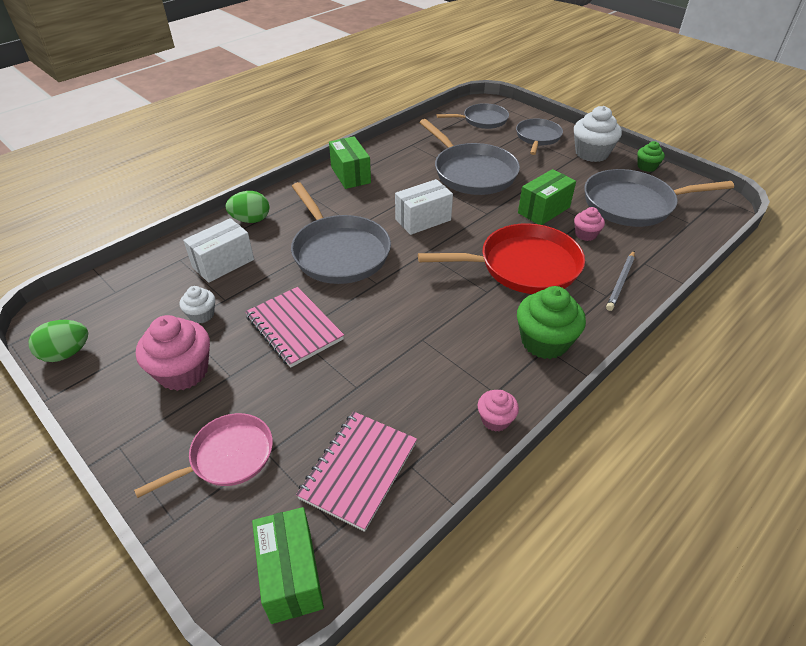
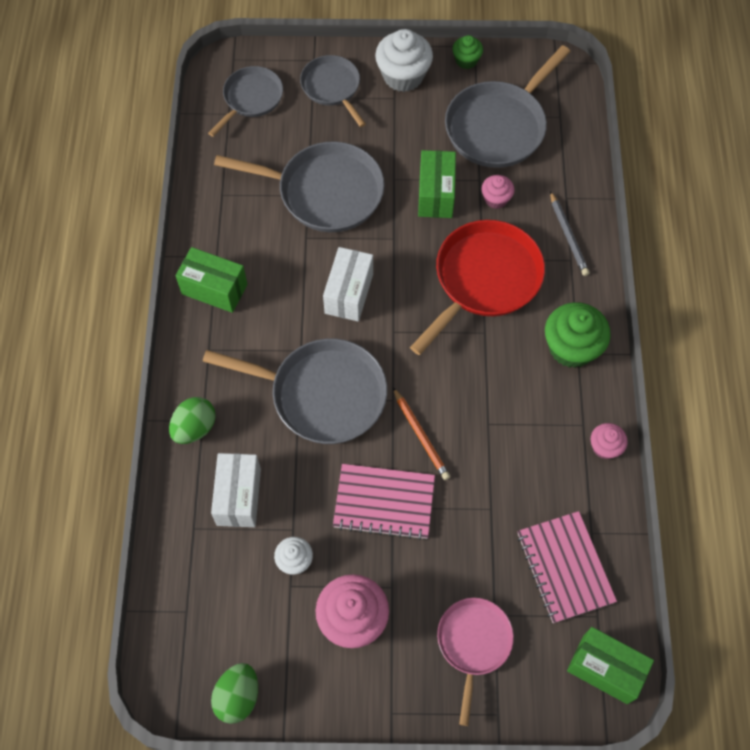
camera: 45 degrees left, 20 degrees up
none -> orange pencil [393,388,450,480]

